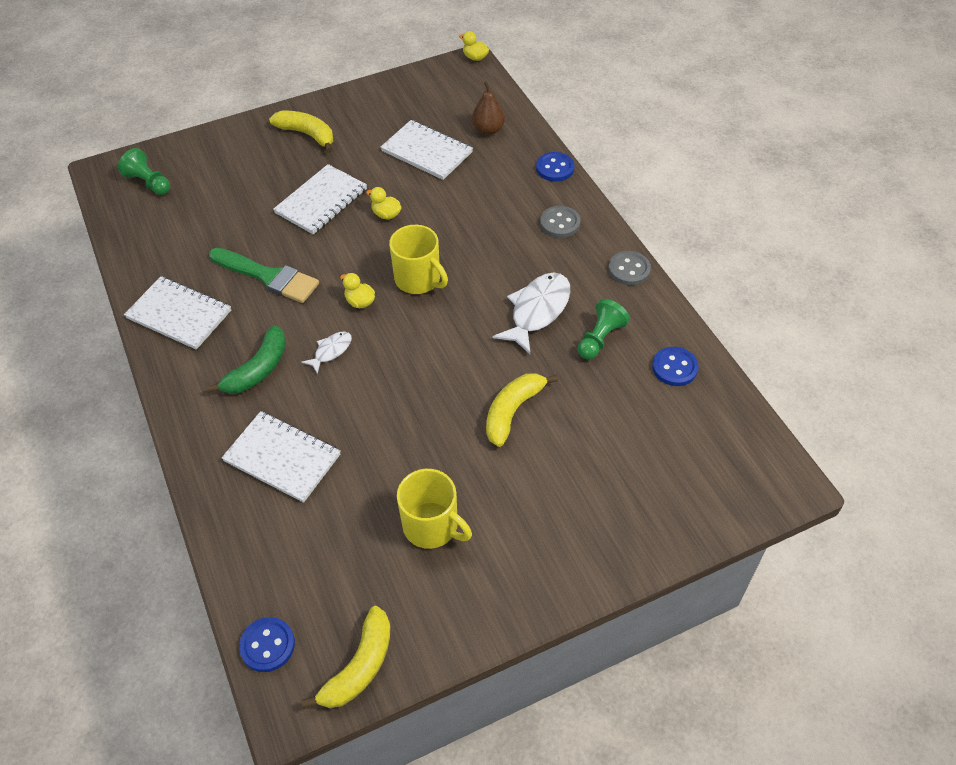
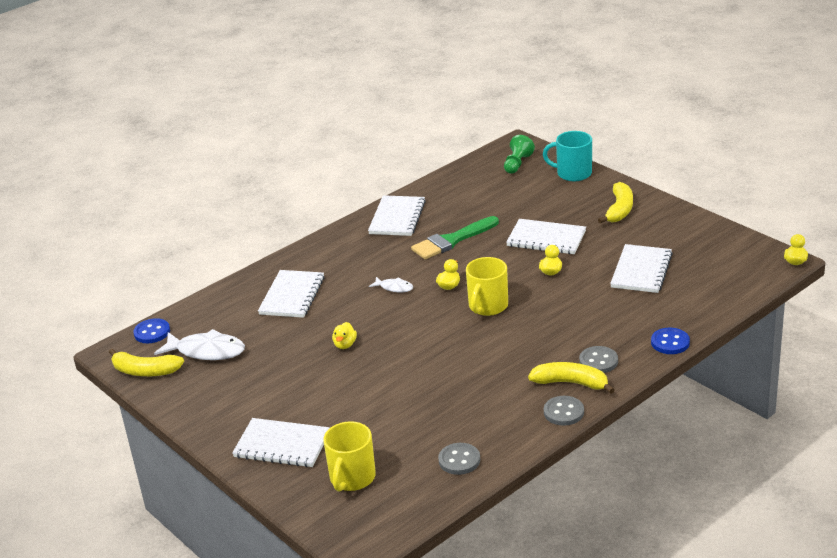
camera: 75 degrees right, 20 degrees down
green banana [207,325,286,394] -> none
green brush [209,248,319,303] -> green brush turned 45 degrees clockwise [411,216,499,259]
yellow mug [397,469,472,549] -> yellow mug moved to [323,421,376,492]
brown pear [472,82,505,135] -> none
yellow banana [486,373,558,447] -> yellow banana moved to [528,362,614,394]
white fish [493,272,571,354] -> white fish moved to [154,329,245,360]
green pawn [578,299,630,360] -> none
blue button [652,347,699,386] -> grey button [438,443,480,475]
none -> white notebook [232,418,330,467]
none -> yellow duck [332,322,357,349]
none -> turquoise mug [543,131,592,181]

